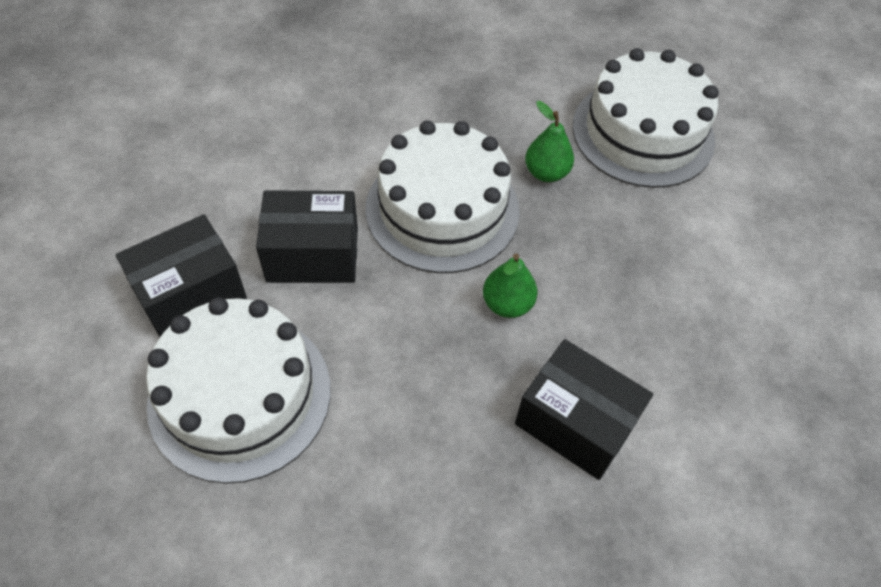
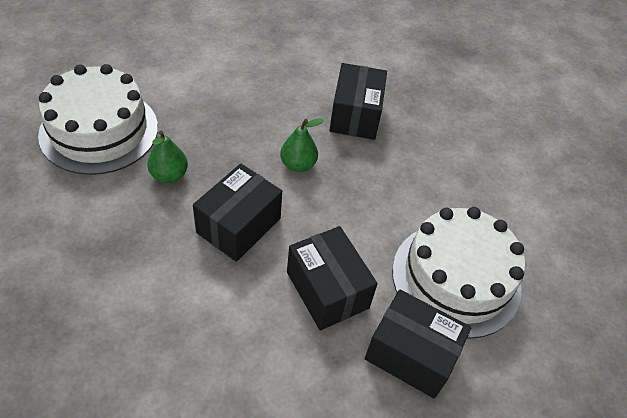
camera: 120 degrees left, 5 degrees down
white cake [366,120,520,273] -> black box [193,164,282,262]

